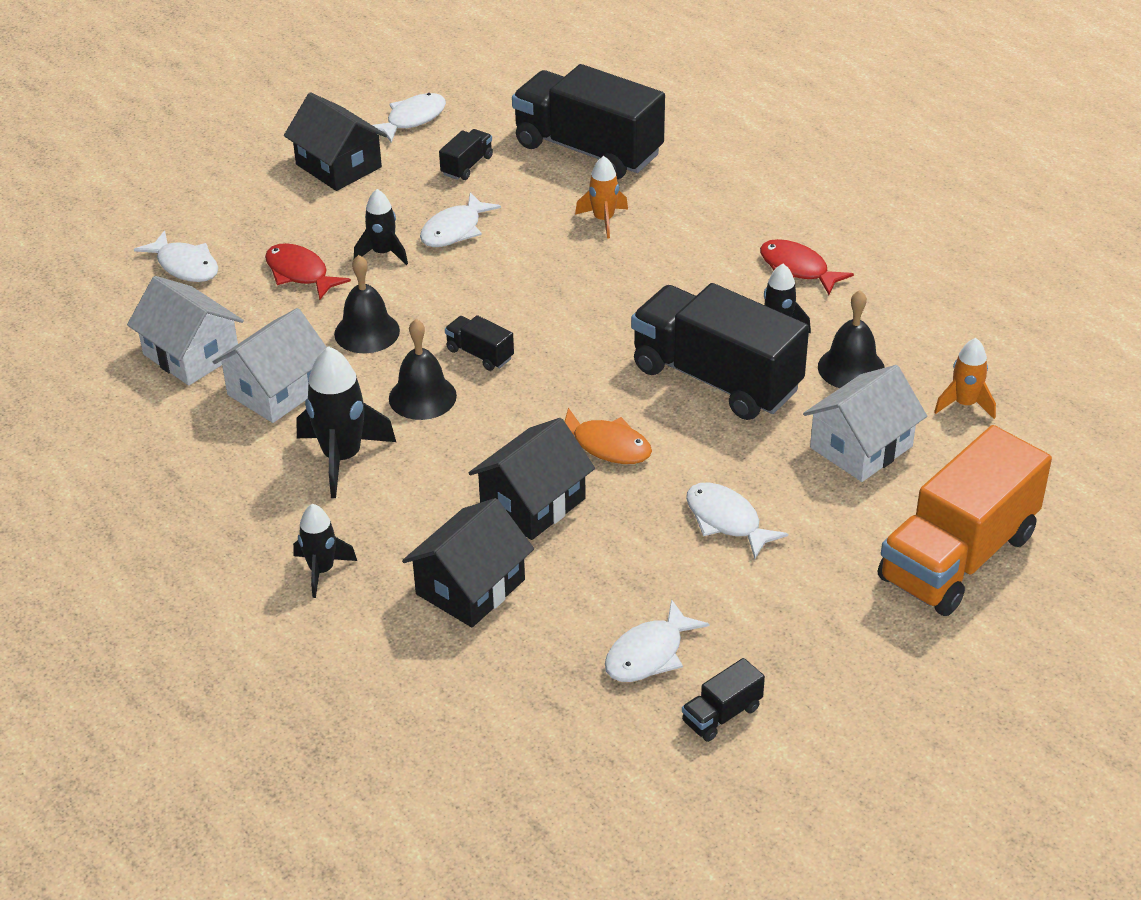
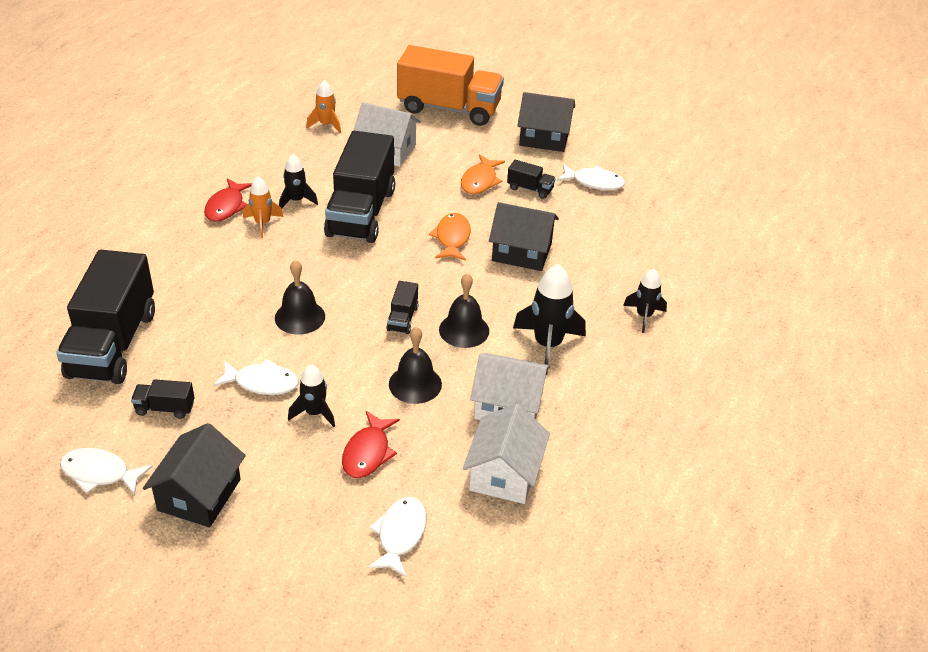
camera: 120 degrees left, 0 degrees up
black house [402,498,534,627] -> black house moved to [517,92,575,152]
orange rocket [575,156,628,239] -> orange rocket moved to [243,177,284,238]
black truck [682,658,765,742] -> black truck moved to [507,160,556,199]
white fish [686,483,788,559] -> orange fish [461,154,505,194]
black bell [818,290,885,388] -> black bell moved to [275,260,325,335]

